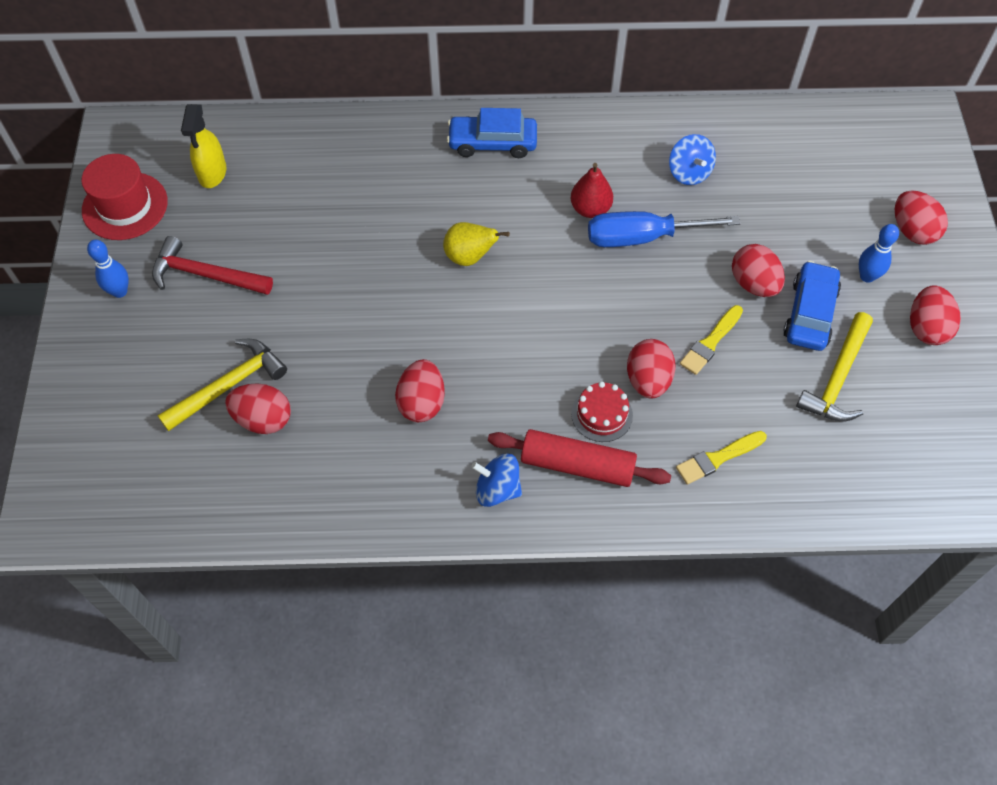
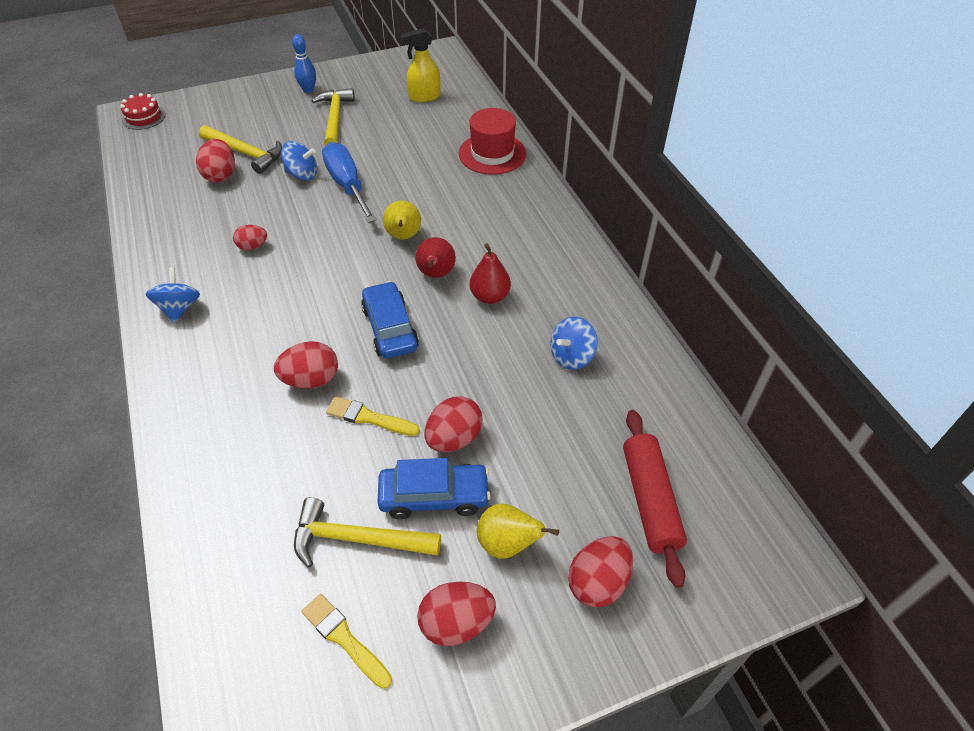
camera: 70 degrees right, 10 degrees down
red hat [82,154,168,240] -> red hat moved to [459,108,527,175]
red hammer [152,236,273,295] -> yellow hammer [312,88,355,146]
red egg [395,359,445,422] -> red egg [233,225,267,250], size x0.63
blue car [447,108,537,158] -> blue car moved to [361,281,419,359]
red rolling pin [488,429,671,487] -> red rolling pin moved to [623,410,687,588]
red cake [571,382,633,442] -> red cake moved to [120,93,166,130]
blue screwdriver [588,211,741,247] -> blue screwdriver moved to [322,142,377,223]
yellow brush [676,431,767,485] -> yellow brush moved to [302,594,392,689]
blue bowling pin [859,224,899,283] -> yellow pear [476,504,559,559]
none -> blue spinning top [281,141,317,181]
none -> red pear [415,237,456,278]

